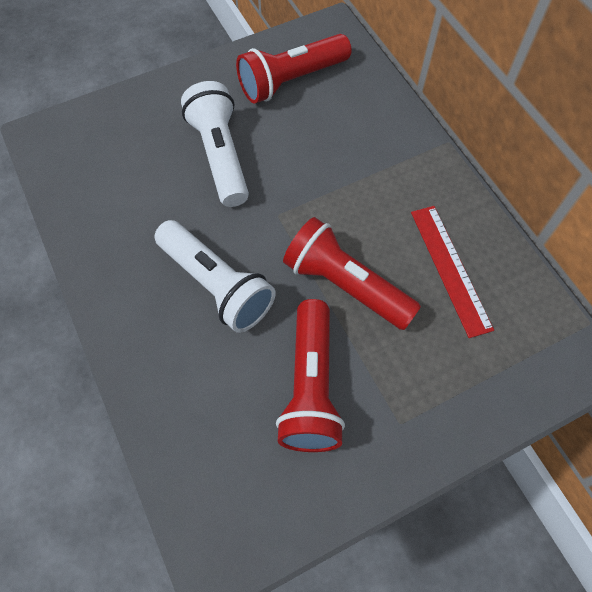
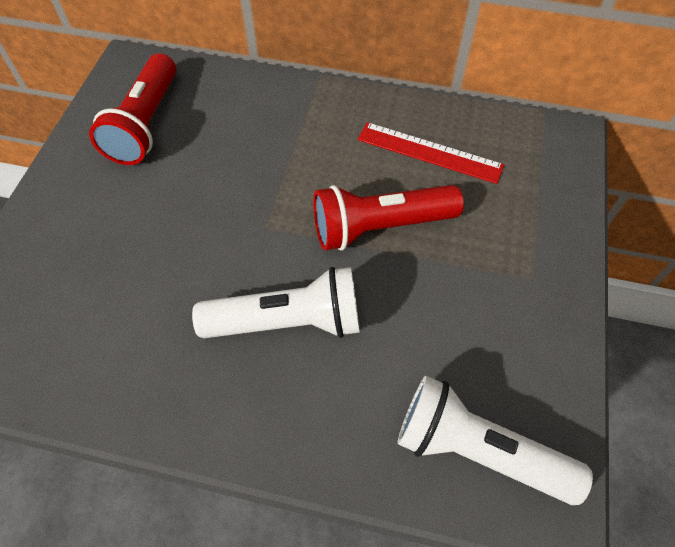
camera: 50 degrees left, 5 degrees down
white flashlight [181,81,249,207] -> white flashlight moved to [397,376,593,505]
red flashlight [276,299,345,452] -> none

